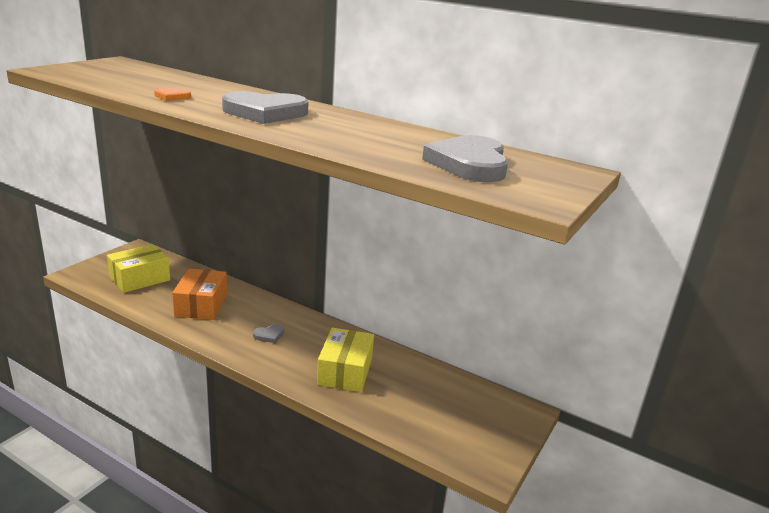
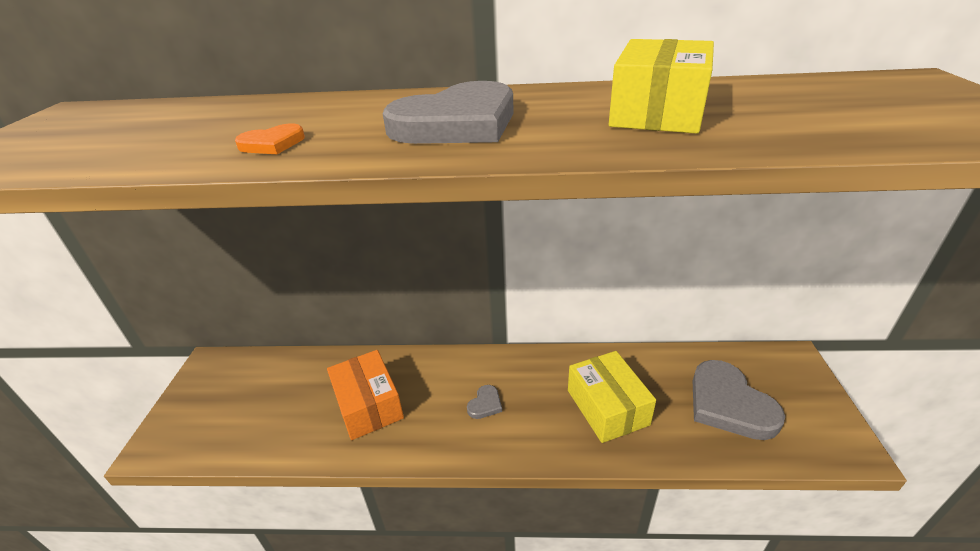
camera: 25 degrees left, 10 degrees up
yellow box [107,244,170,293] -> yellow box moved to [609,39,714,134]
grey heart [422,135,508,182] -> grey heart moved to [693,360,785,440]

